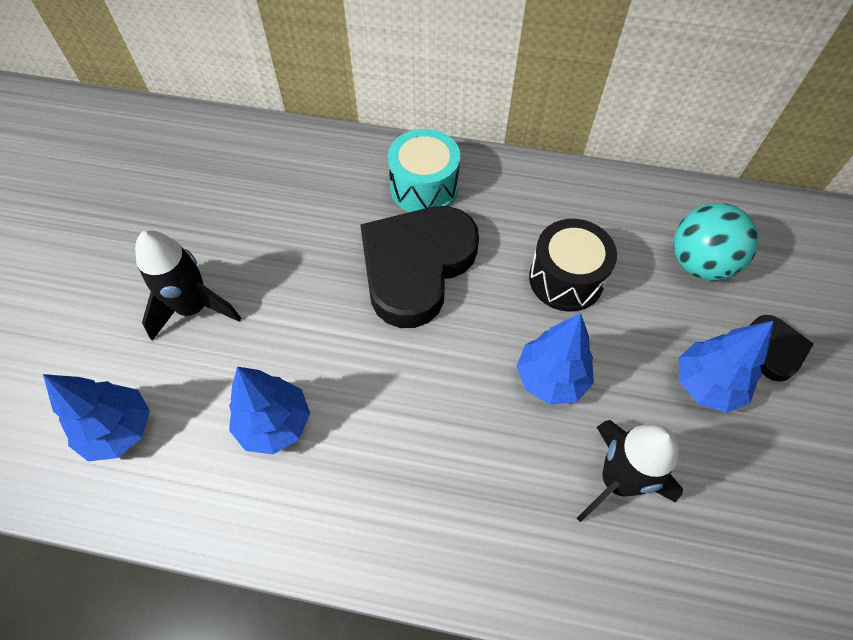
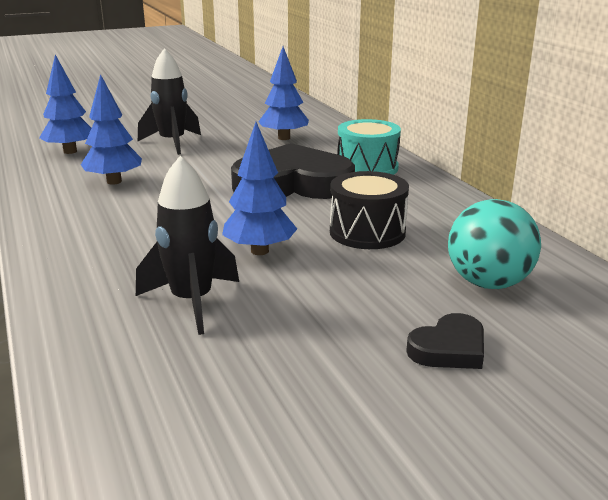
camera: 55 degrees right, 35 degrees down
blue tree [679,321,773,413] -> blue tree moved to [258,47,309,140]

